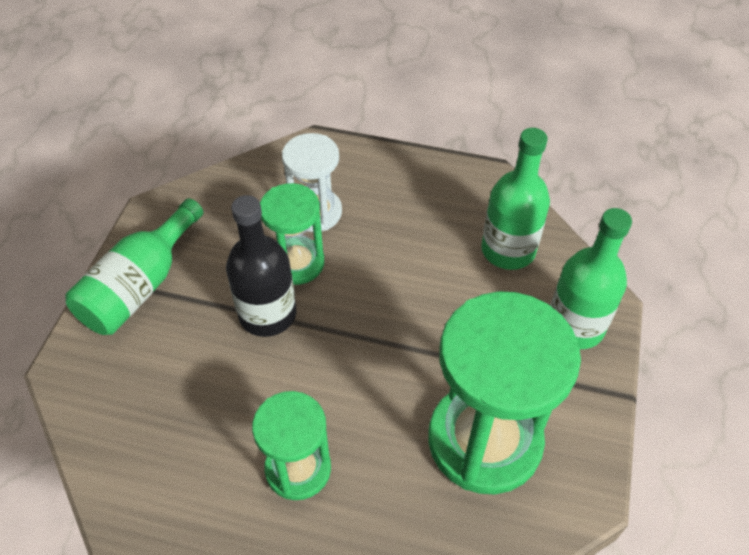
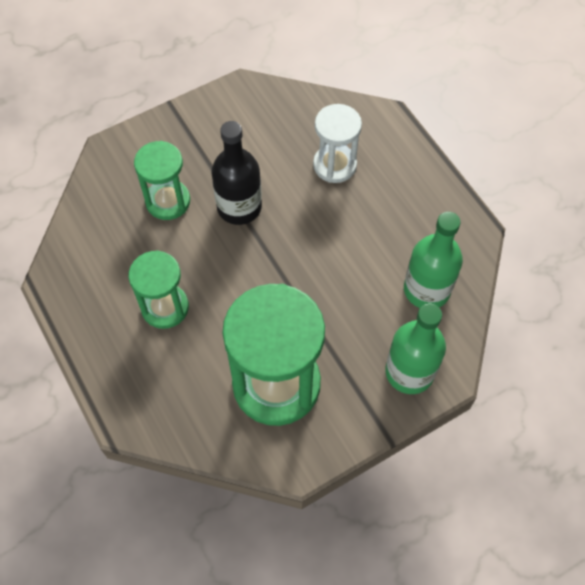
camera: 45 degrees right, 10 degrees up
green bottle [65,198,203,335] -> none
green hourglass [260,183,324,285] -> green hourglass moved to [134,141,190,220]

